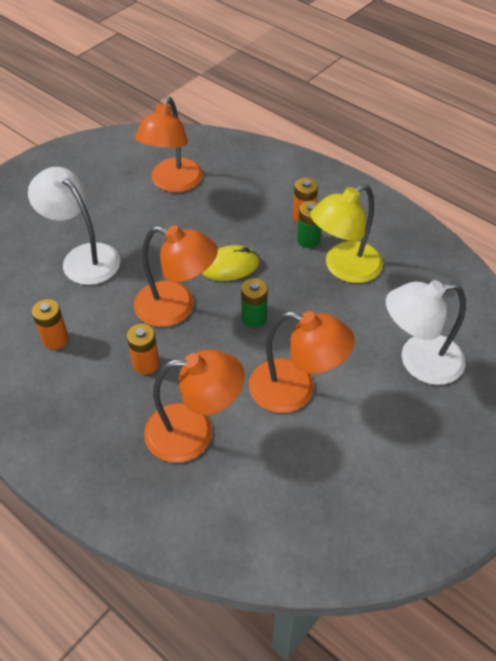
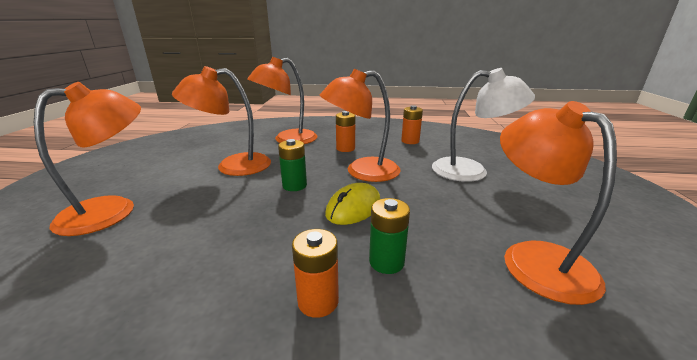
camera: 145 degrees right, 25 degrees down
green battery [297,201,322,248] -> green battery moved to [369,198,410,274]
yellow lamp [310,184,383,283] -> none
white lamp [386,280,466,385] -> orange lamp [34,82,141,236]

